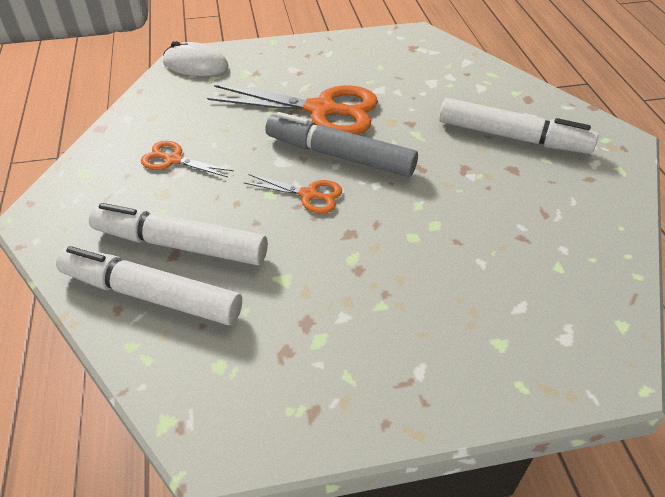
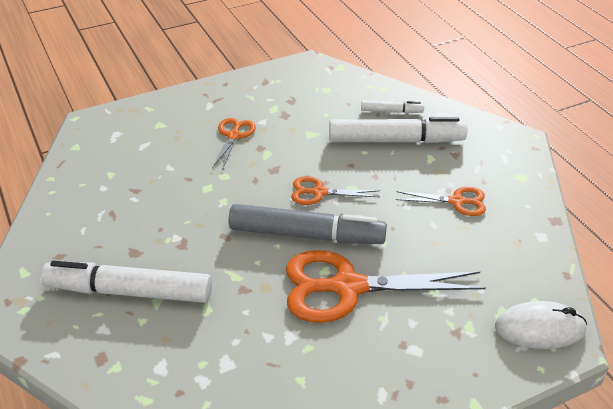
camera: 165 degrees right, 5 degrees down
white marker [56,246,242,325] -> white marker [361,100,424,113], size x0.48
none -> orange scissors [212,118,256,170]

